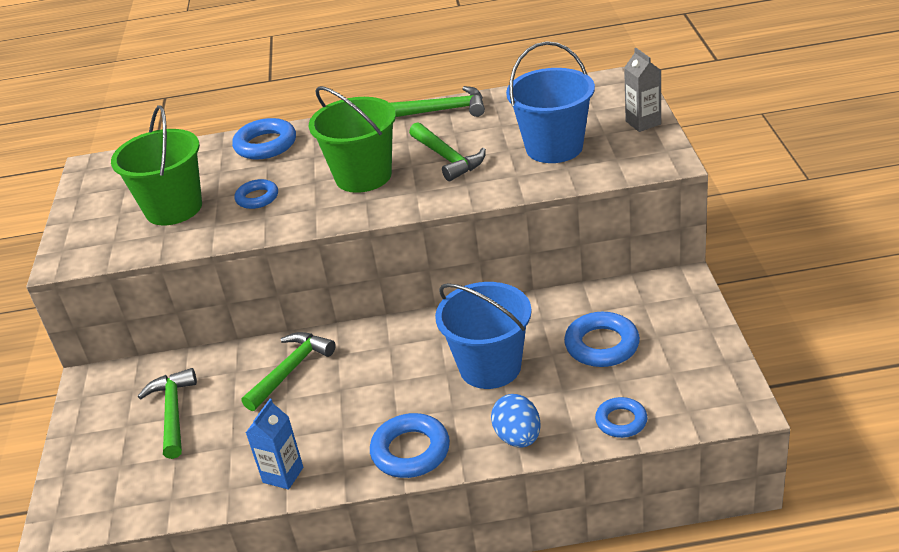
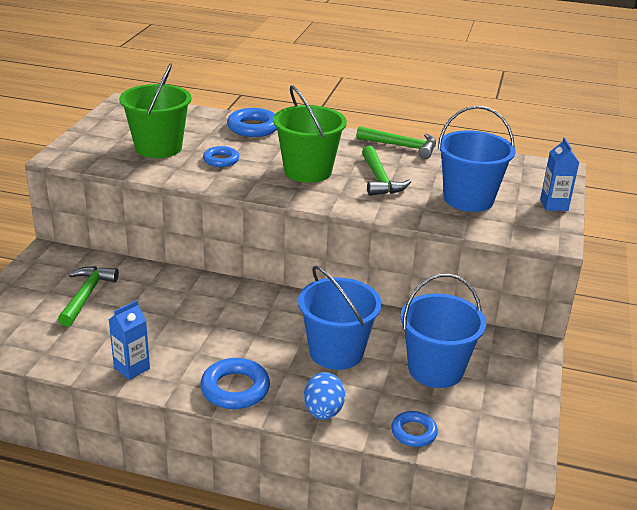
camera: 15 degrees right, 5 degrees down
green hammer [242,332,336,411] -> none
blue ring [564,312,640,367] -> blue bucket [401,274,486,388]
grey carton [624,48,661,132] -> blue carton [540,138,579,211]

